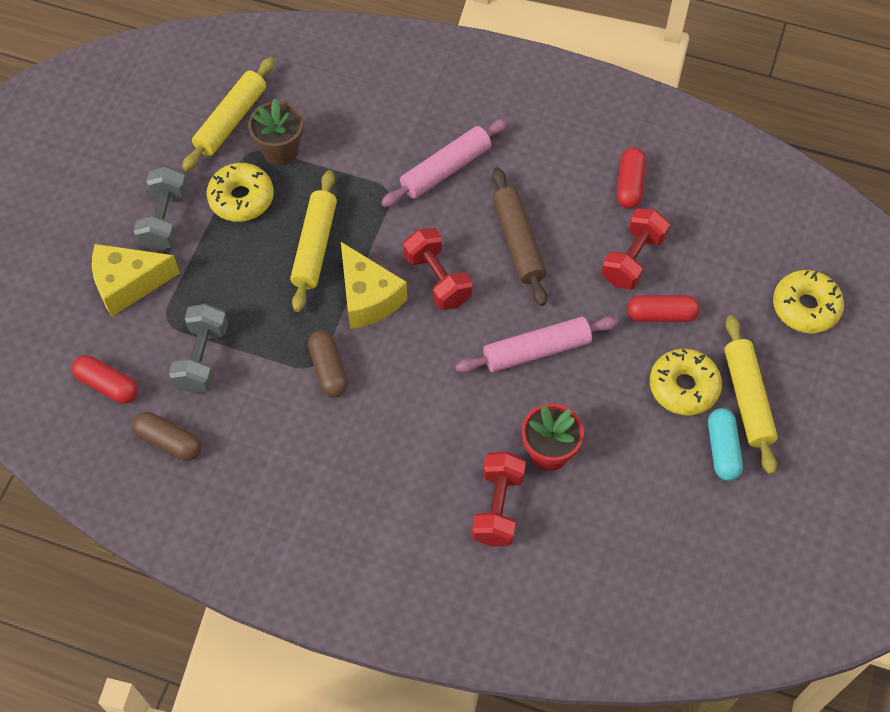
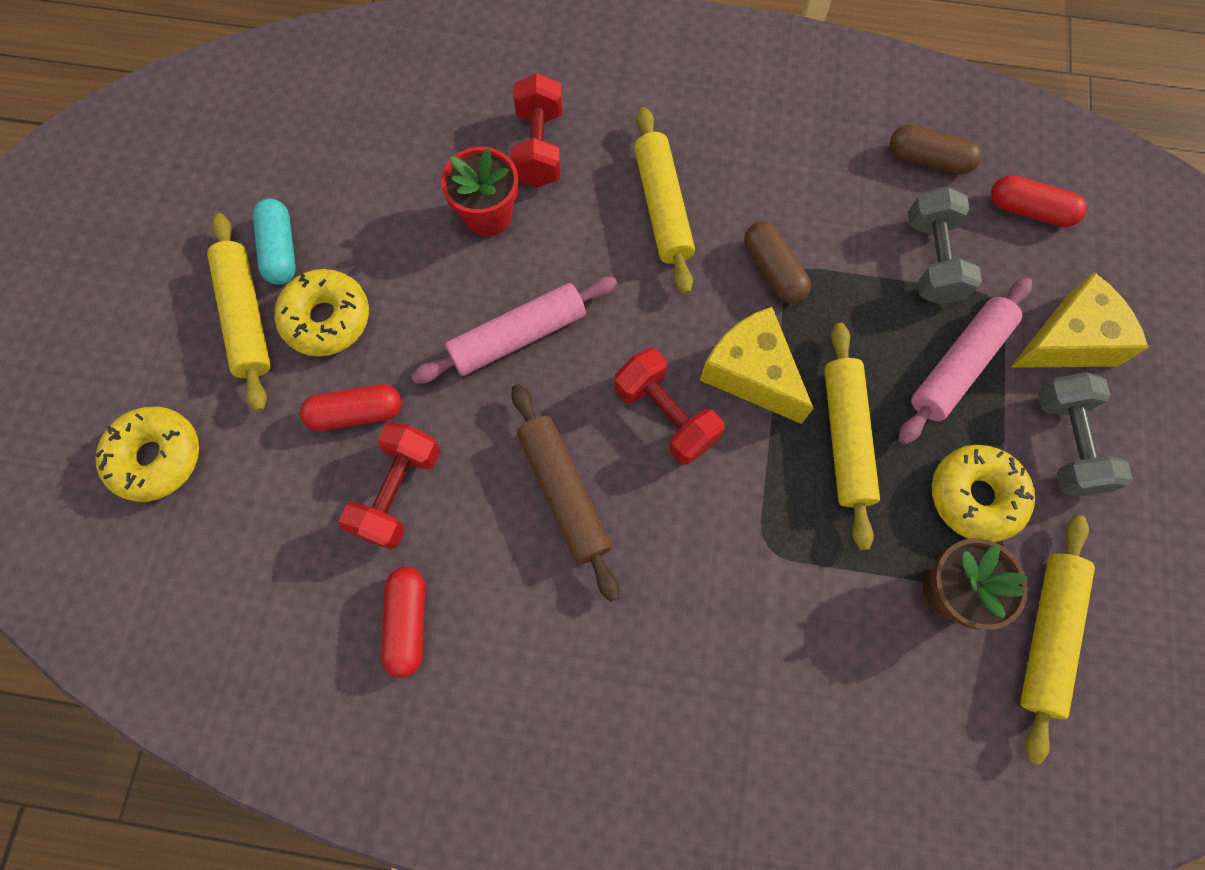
camera: 170 degrees right, 10 degrees up
pink rolling pin [381,119,509,207] -> pink rolling pin moved to [898,277,1032,444]
none -> yellow rolling pin [634,107,695,295]

